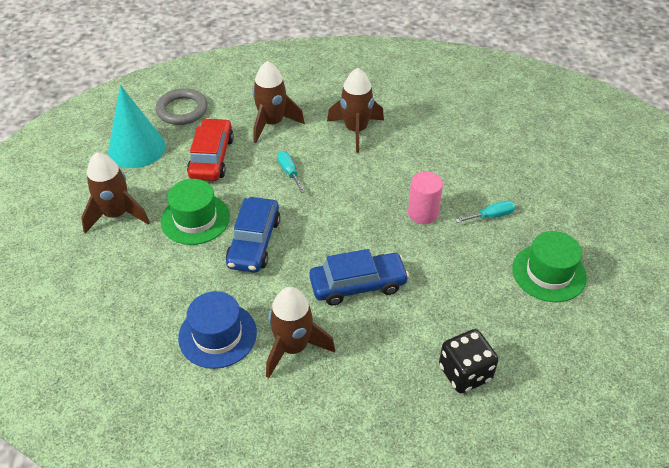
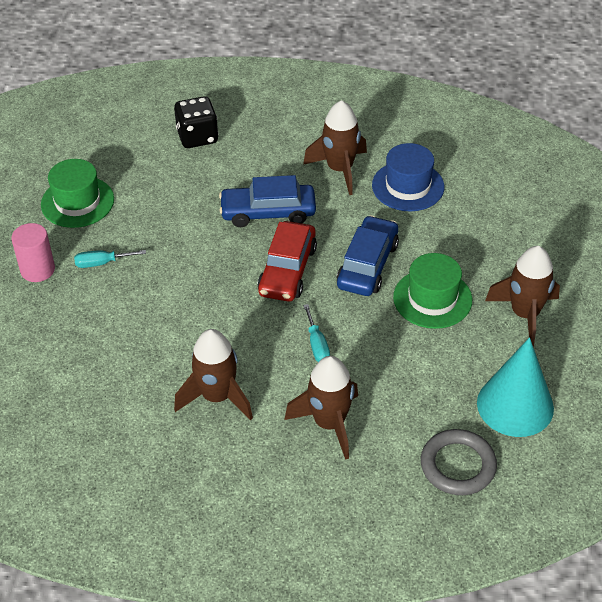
camera: 170 degrees left, 0 degrees up
red car [187,118,234,181] -> red car moved to [257,221,317,302]
pink cylinder [408,172,443,224] -> pink cylinder moved to [11,223,55,282]

